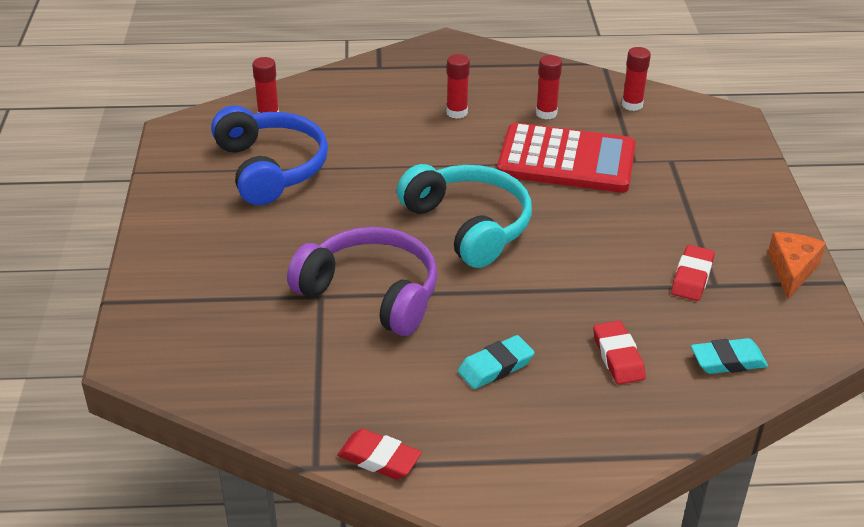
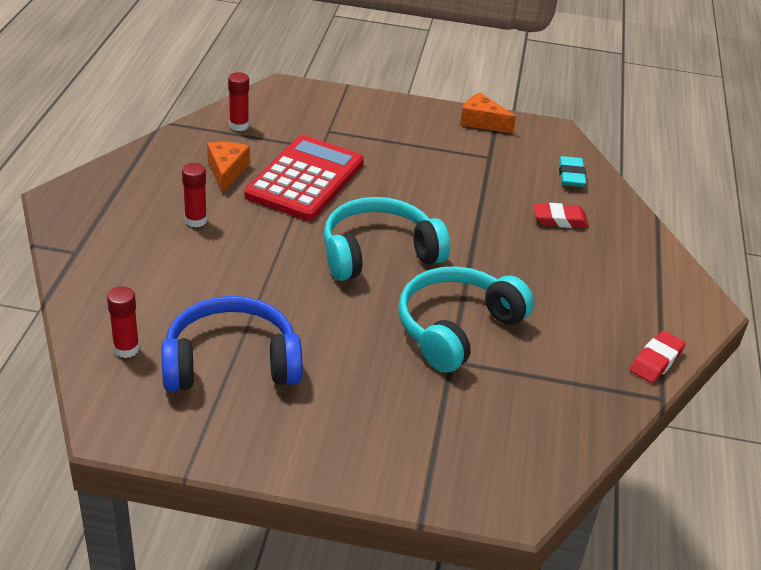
camera: 80 degrees left, 0 degrees up
purple headphones [287,227,438,336] -> turquoise headphones [398,266,534,372]
turquoise eraser [458,335,535,389] -> none
red glue stick [536,55,562,119] -> orange cheese [207,142,250,193]
red eraser [671,245,715,301] -> none

